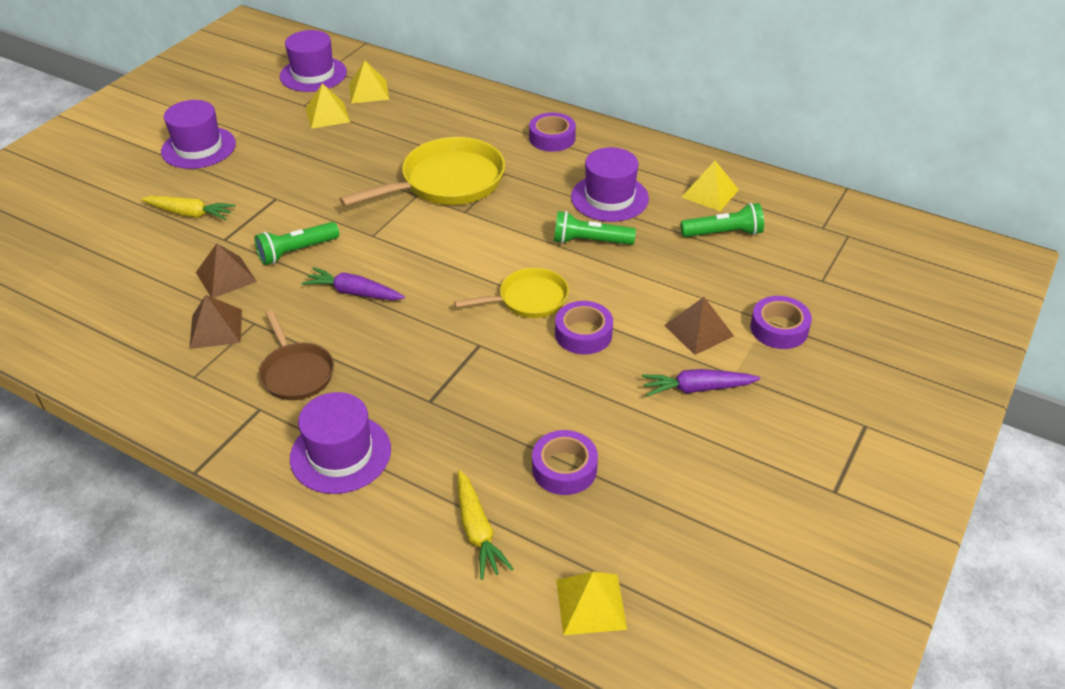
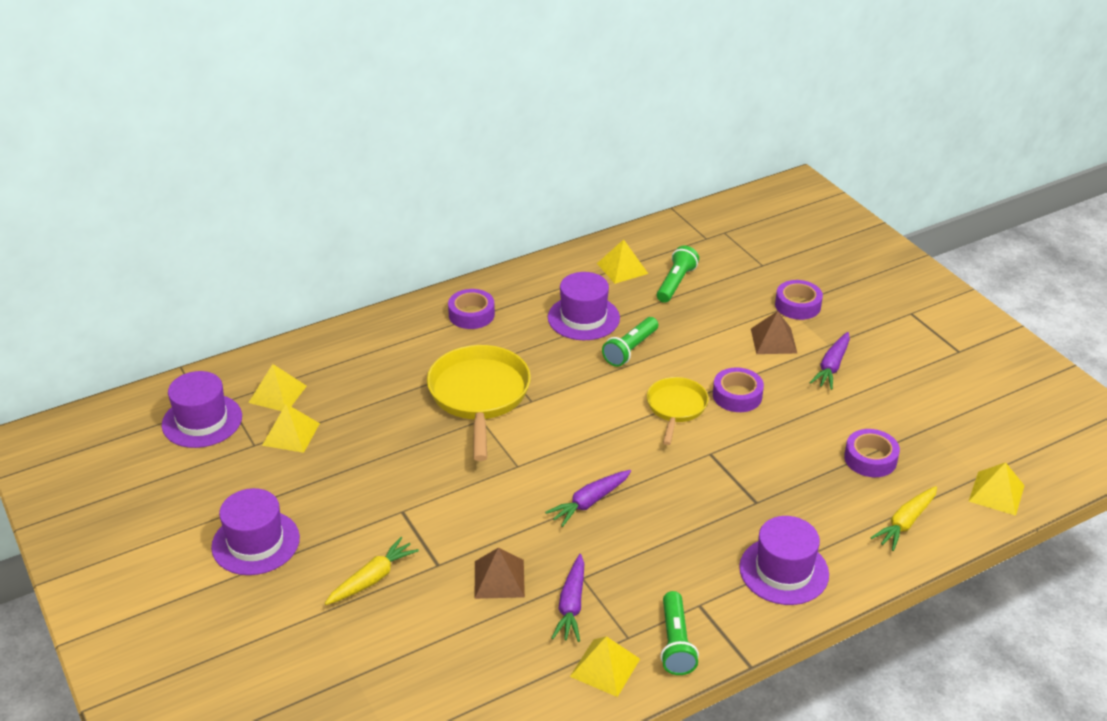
camera: 60 degrees left, 5 degrees down
brown pyramid [189,295,242,349] -> purple carrot [552,554,584,642]
green flashlight [255,222,339,265] -> green flashlight moved to [660,591,699,675]
brown pan [259,310,334,400] -> none
yellow carrot [458,470,513,580] -> yellow carrot turned 120 degrees clockwise [870,486,937,551]
none -> yellow pyramid [570,636,640,697]

